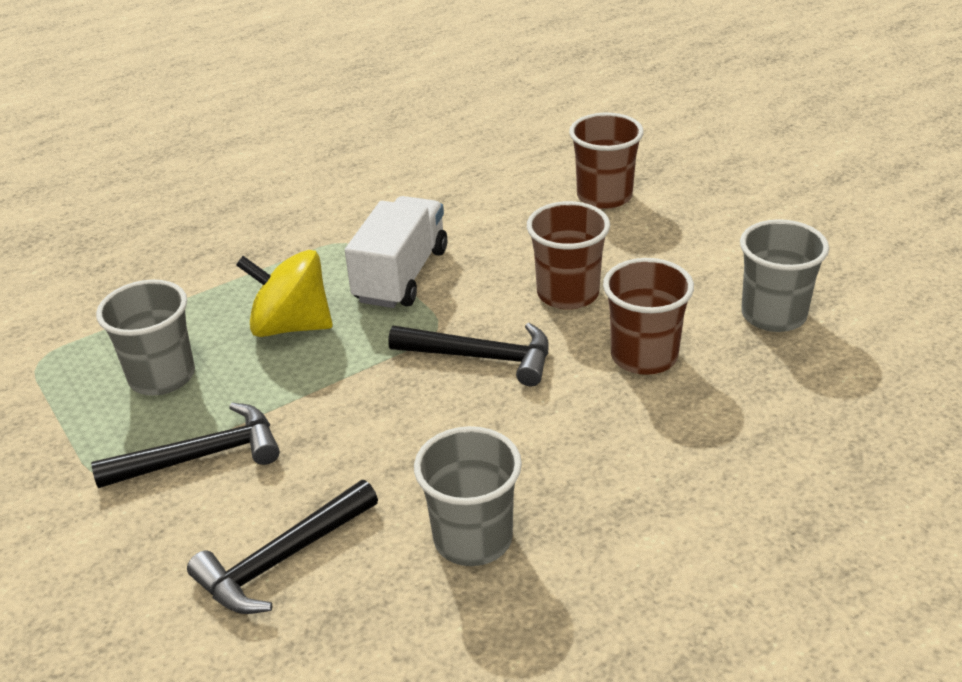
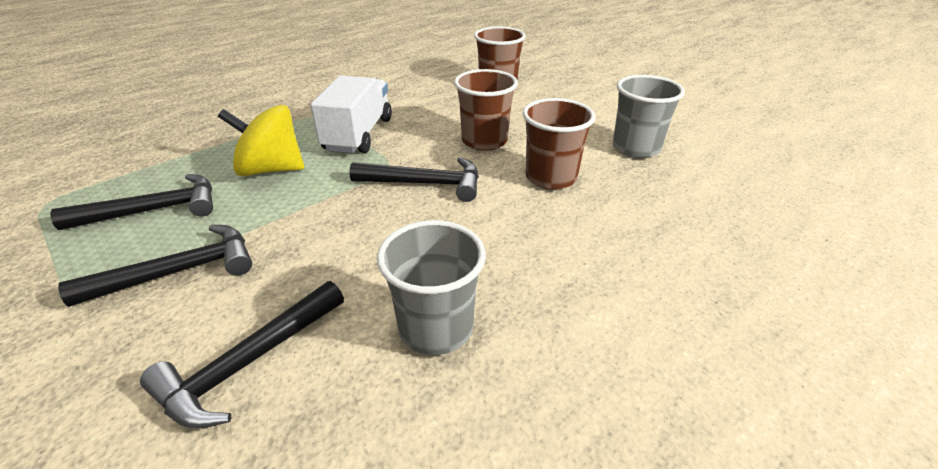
camera: 10 degrees left, 0 degrees up
grey cup [96,279,195,395] -> black hammer [50,174,213,230]

